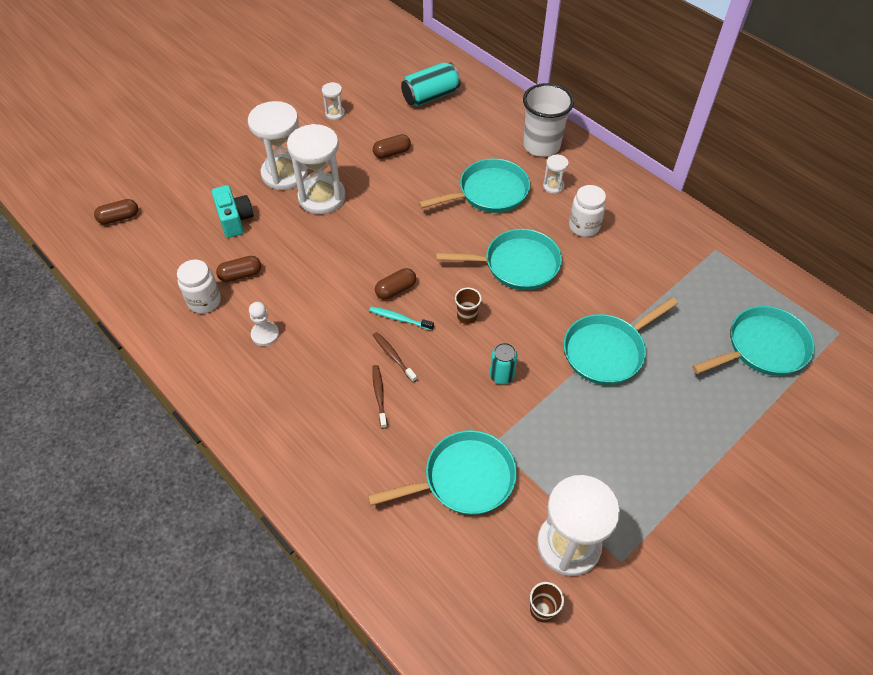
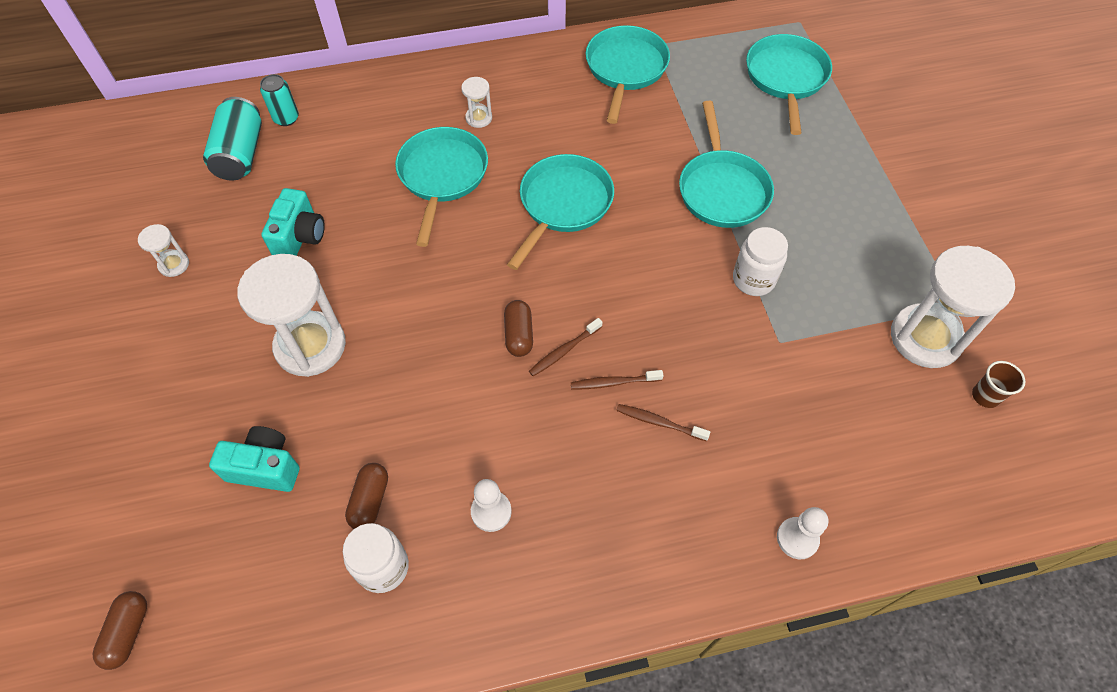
camera: 60 degrees left, 5 degrees up
white hourglass [248,101,308,190] -> none
turquoise pan [368,430,517,515] -> turquoise pan moved to [586,25,670,124]
turquoise toothbrush [369,306,434,330] -> brown toothbrush [529,318,603,376]
brown capsule [373,134,411,159] -> turquoise camera [261,188,325,256]
brown cup [455,288,482,324] -> none
turquoise can [490,343,518,384] -> turquoise can moved to [260,74,299,126]
white cup [523,83,574,157] -> none
white jar [569,185,606,237] -> white jar moved to [733,227,788,296]
none -> white pawn [777,507,828,559]

